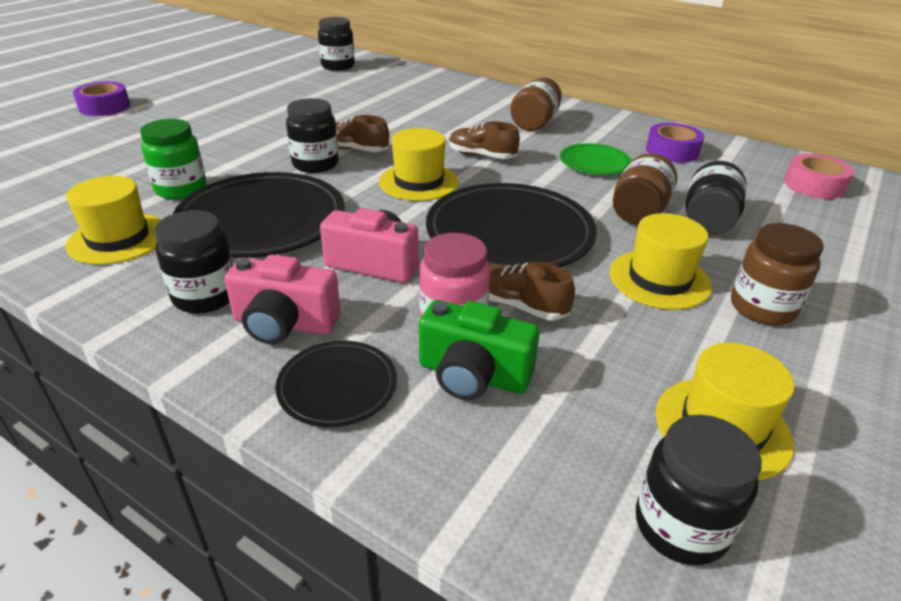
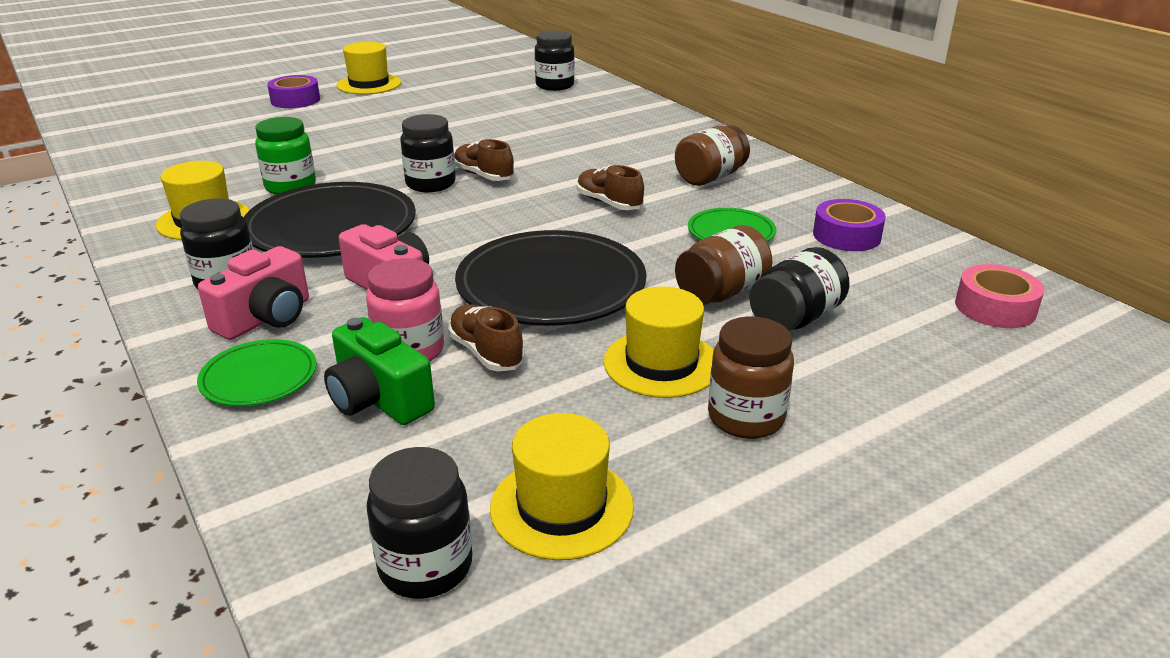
camera: 25 degrees right, 5 degrees down
pink camera [224,254,341,344] -> pink camera turned 90 degrees counterclockwise [198,246,309,340]
black plate [275,341,397,427] -> green plate [197,339,317,406]
yellow hat [379,128,459,201] -> yellow hat moved to [336,42,401,94]

